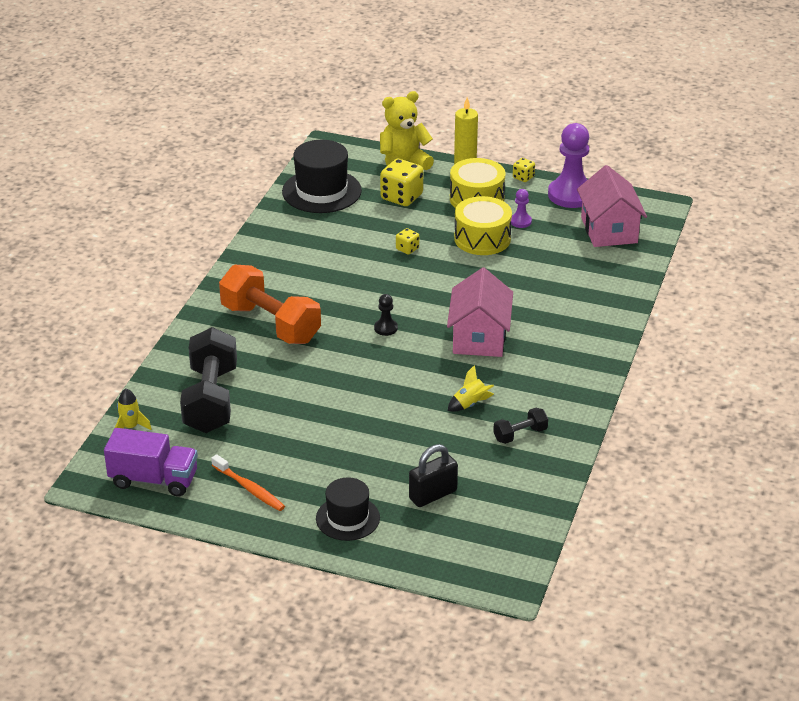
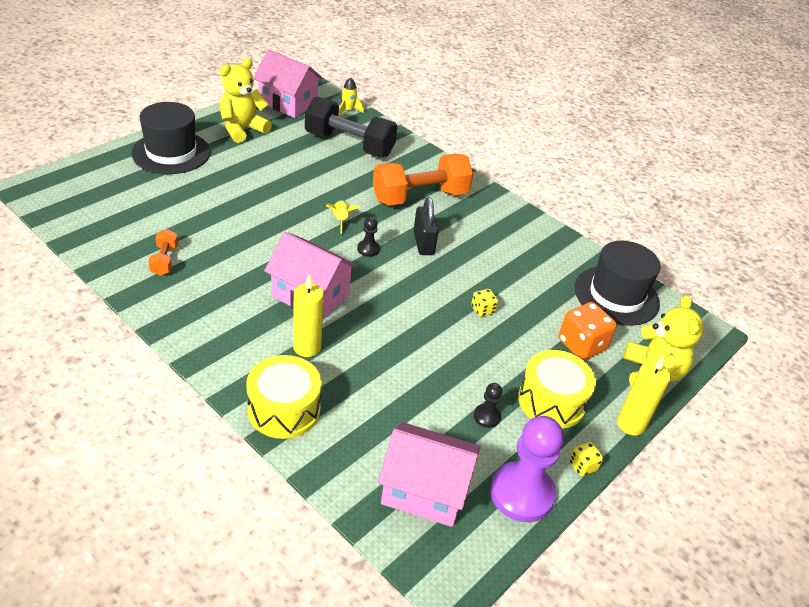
camera: 110 degrees right, 5 degrees up
purple truck [104,428,198,497] -> pink house [253,50,323,118]
orange toothbrush [211,454,285,511] -> yellow teddy bear [219,58,272,143]
black hat [316,477,380,541] -> black hat [132,102,211,174], size x1.57
yellow dice [380,159,423,206] -> orange dice [559,302,617,360]
black padlock [409,444,458,507] -> black padlock moved to [413,197,439,255]
yellow rocket [448,365,494,412] -> yellow rocket moved to [326,200,359,234]
yellow drum [454,196,512,255] -> yellow drum moved to [246,355,322,439]
black dumbbell [493,408,548,444] -> orange dumbbell [148,229,178,276]
purple pawn [511,189,532,228] -> black pawn [474,383,502,428]
none -> yellow candle [293,274,324,357]

